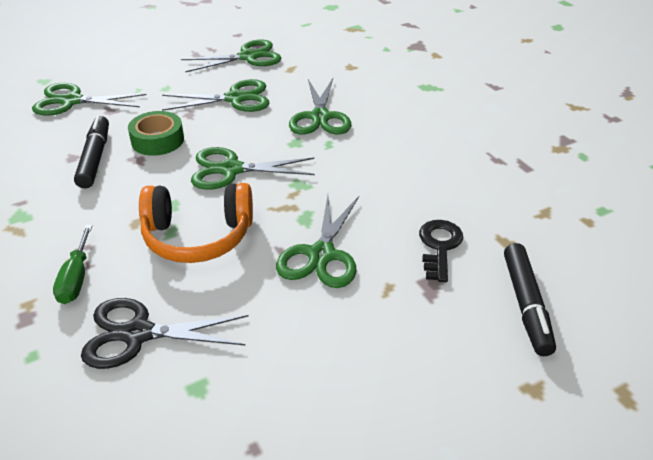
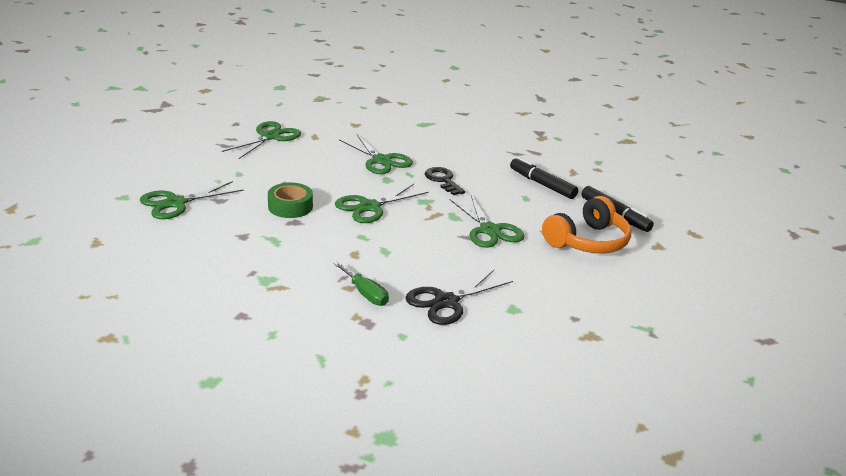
camera: 40 degrees left, 10 degrees down
black marker [74,115,109,189] -> black marker moved to [510,157,578,199]
orange headphones [139,183,253,263] -> orange headphones moved to [542,196,631,253]
green scissors [162,79,270,112] -> none
black key [419,220,463,282] -> black key moved to [425,167,465,195]

